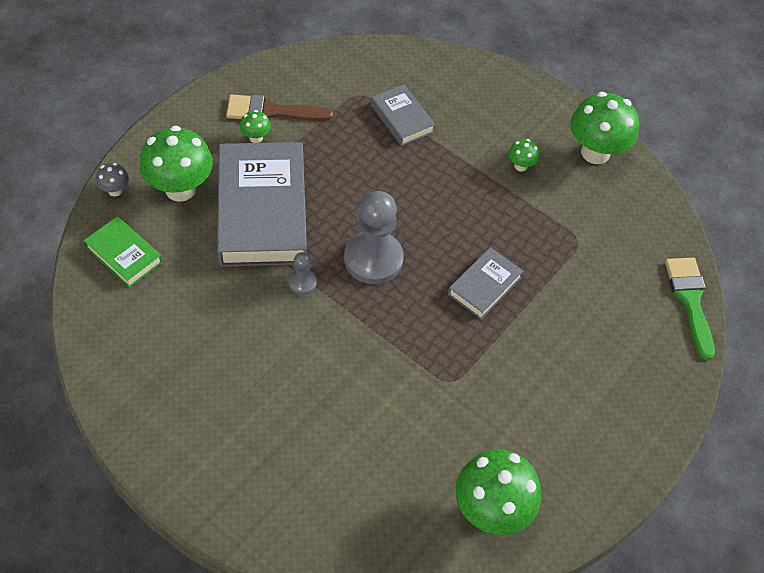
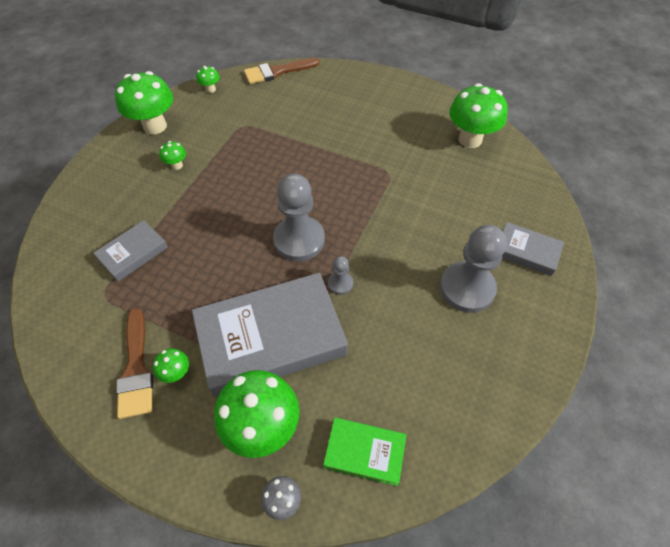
camera: 100 degrees left, 0 degrees up
green book [84,216,162,288] -> green book turned 75 degrees clockwise [323,417,406,486]
grey book [448,247,523,319] -> grey book moved to [503,222,564,276]
green brush [665,258,715,360] -> brown brush [244,58,320,84]
none -> green mushroom [196,66,220,93]
none -> grey pawn [440,225,507,313]

